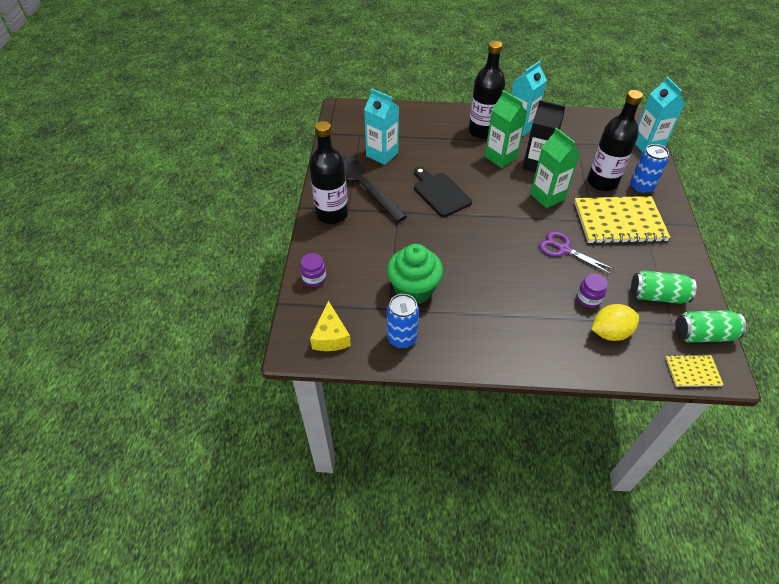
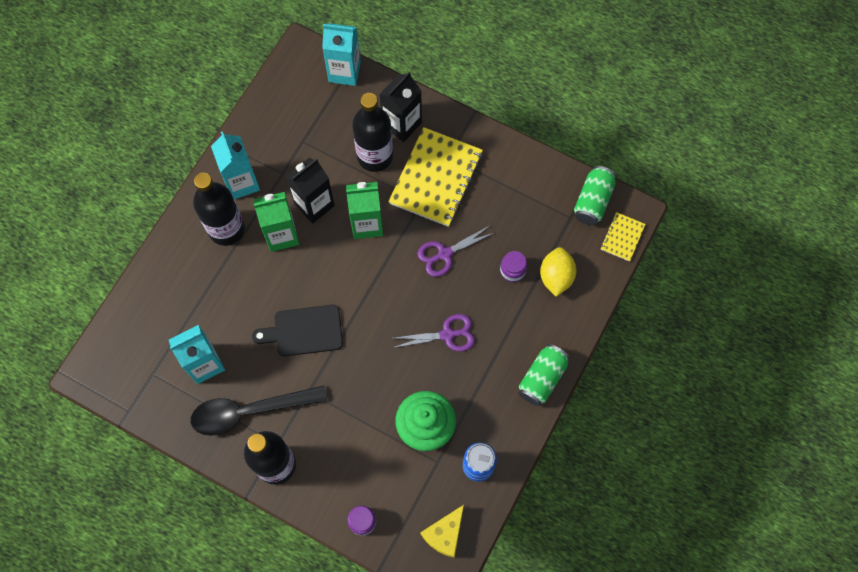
camera: 65 degrees left, 20 degrees up
yellow cheese [310,301,351,351] -> yellow cheese turned 105 degrees clockwise [420,505,464,558]
blue can [630,144,669,194] -> black carton [379,72,422,142]
green can [631,271,696,304] -> green can moved to [519,344,570,406]
none -> purple scissors [390,314,475,351]

